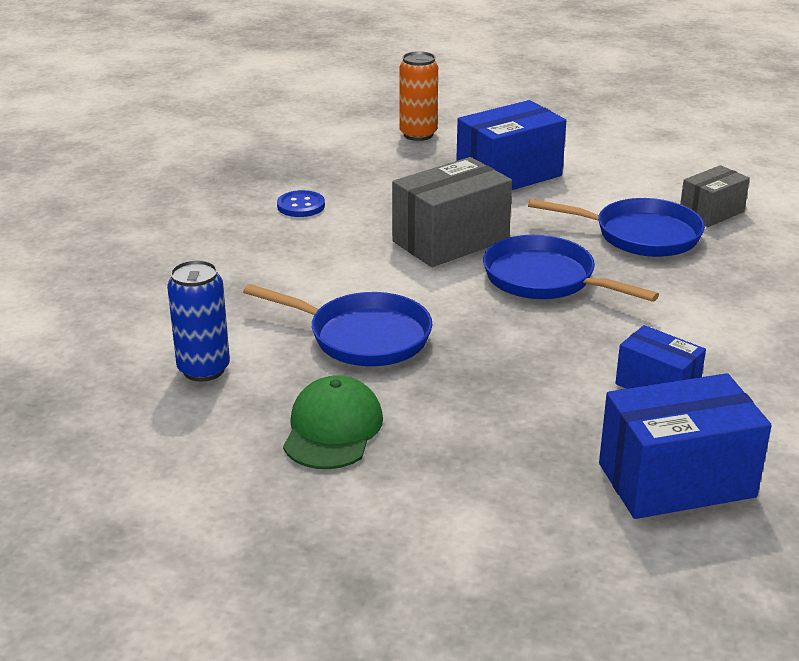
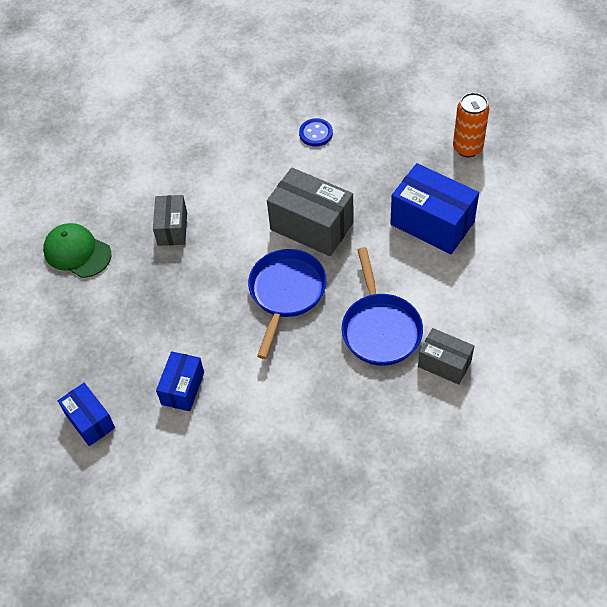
camera: 70 degrees right, 25 degrees up
blue can [167,260,230,382] -> none
blue pan [243,284,432,366] -> grey box [153,195,187,246]
green cap [283,375,383,469] -> green cap turned 135 degrees counterclockwise [43,223,111,278]
blue box [599,373,772,519] -> blue box [58,383,115,446], size x0.59

